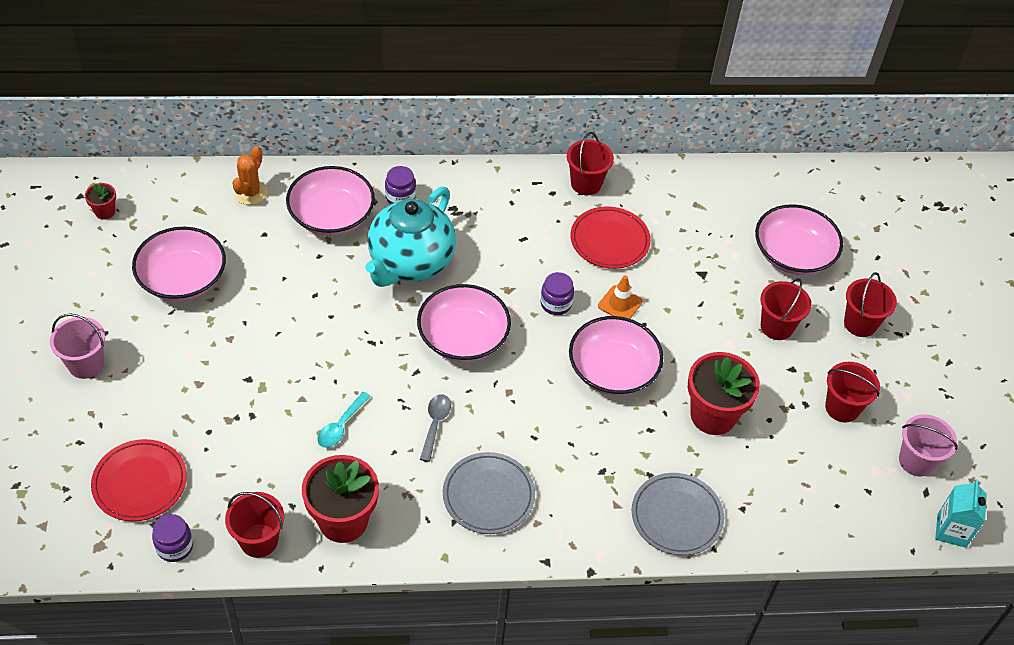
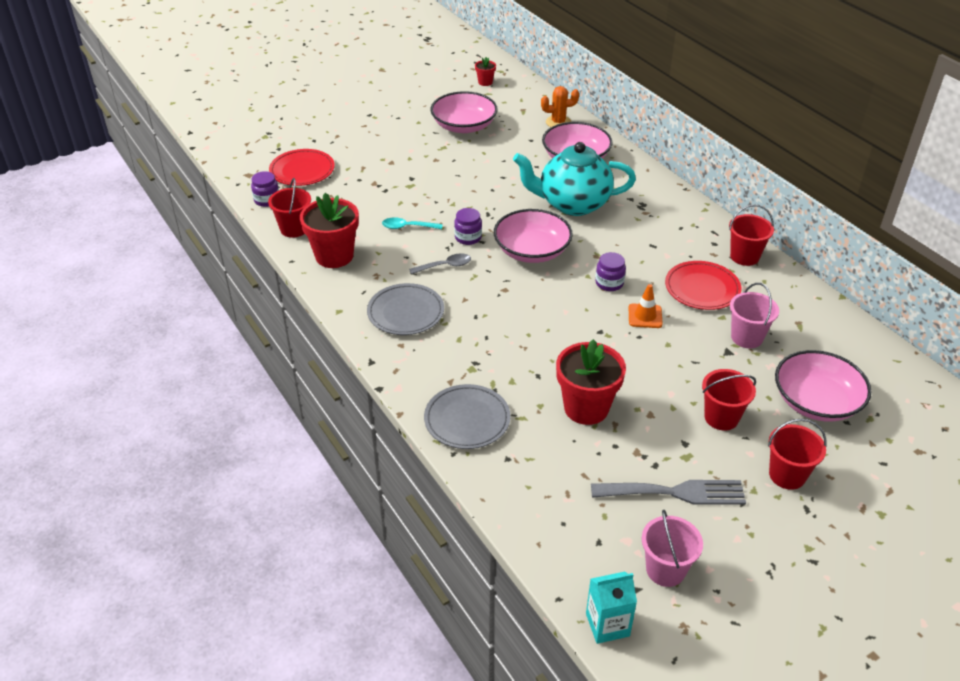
camera: 65 degrees right, 10 degrees down
pink bucket [50,314,105,379] -> pink bucket moved to [730,283,779,348]
purple jar [385,166,416,204] -> purple jar moved to [454,208,482,245]
pink bowl [569,316,664,395] -> none
red bucket [825,362,880,422] -> grey fork [591,480,746,505]

